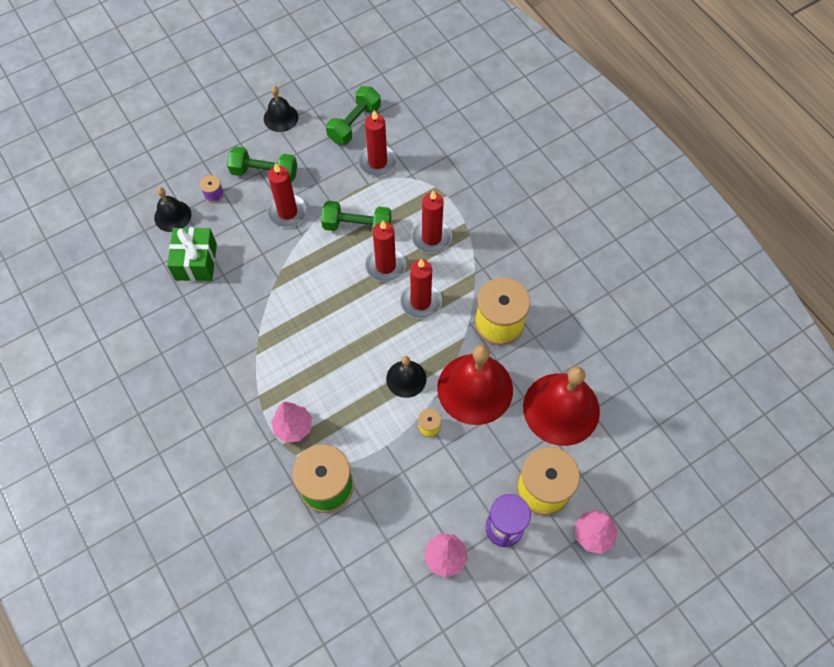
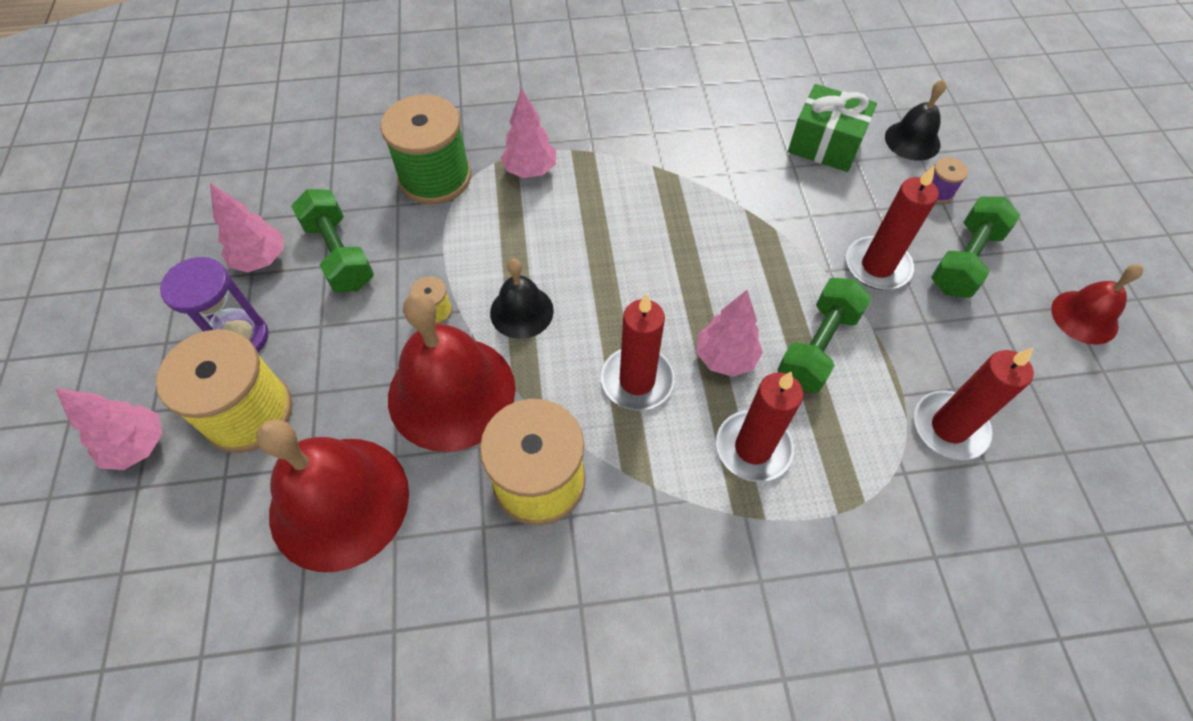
camera: 115 degrees right, 5 degrees down
black bell [264,86,299,132] -> red bell [1051,264,1143,345]
green dumbbell [326,86,381,145] -> green dumbbell moved to [291,189,374,292]
red candle [365,220,406,282] -> pink tree [696,290,763,377]

